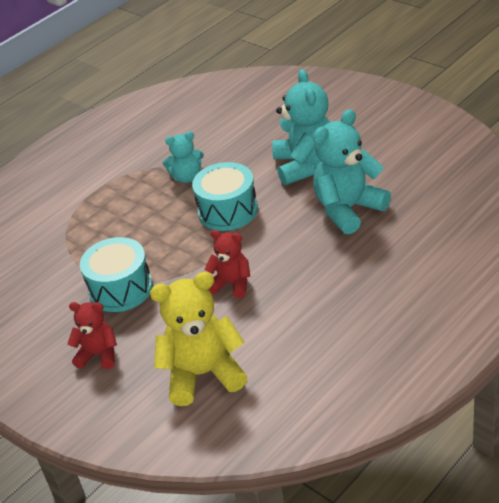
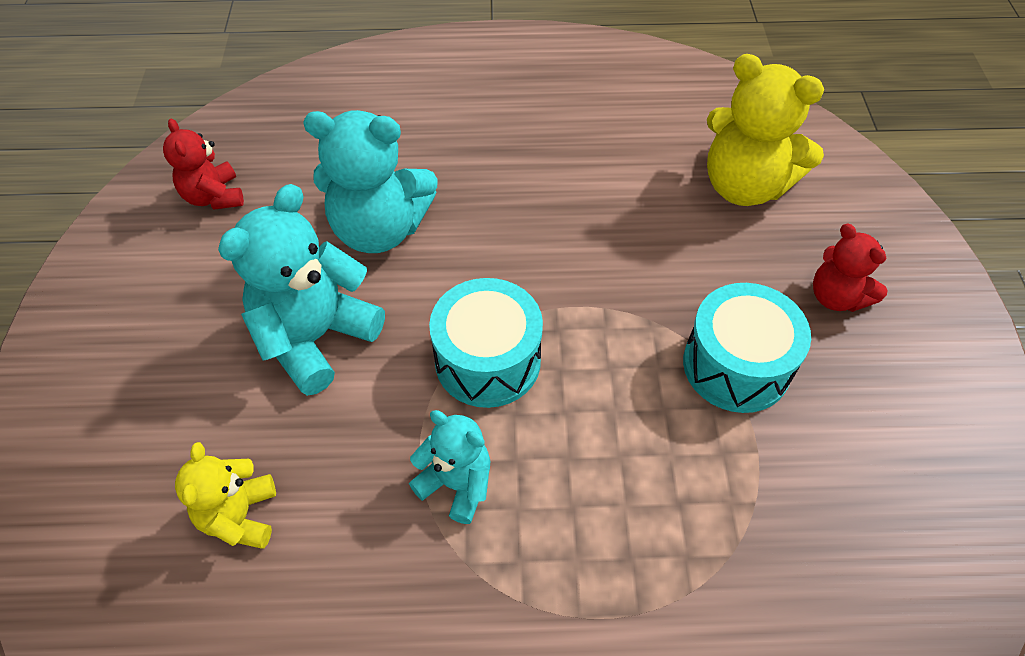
camera: 140 degrees left, 15 degrees up
red teddy bear [204,230,250,298] -> red teddy bear moved to [163,119,244,210]
none -> yellow teddy bear [175,442,276,549]

